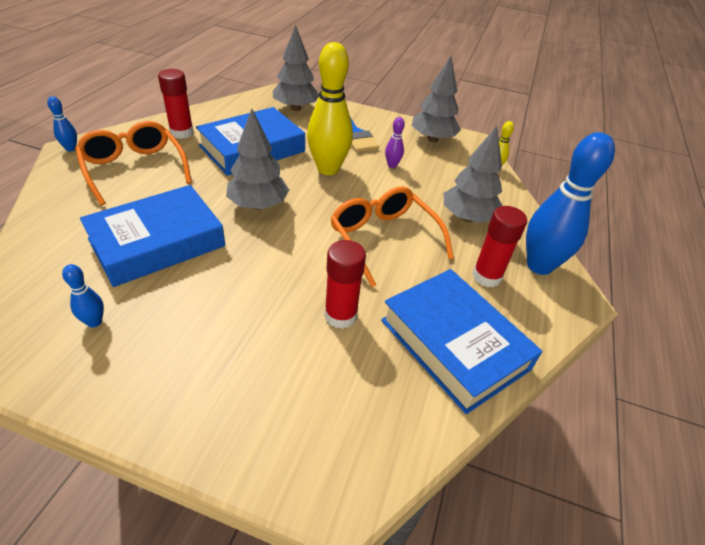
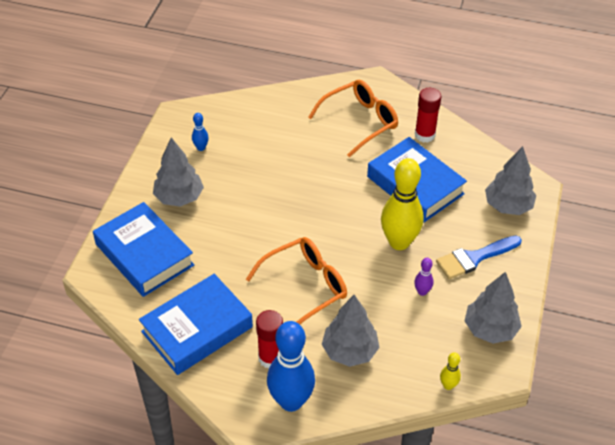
camera: 90 degrees right, 5 degrees up
blue bowling pin [47,96,77,152] -> none
blue book [80,185,226,287] -> blue book moved to [93,202,194,297]
grey tree [226,109,289,210] -> grey tree moved to [153,137,204,207]
red glue stick [324,240,366,329] -> none

